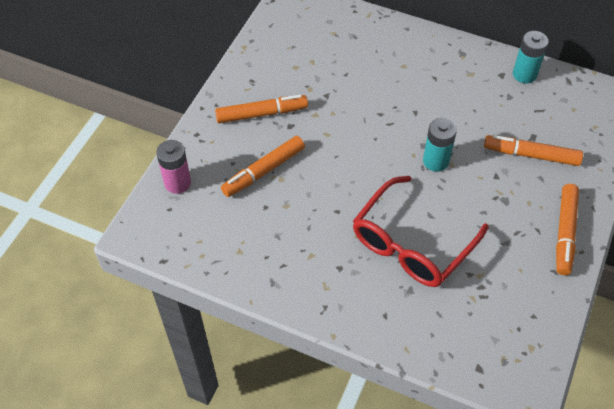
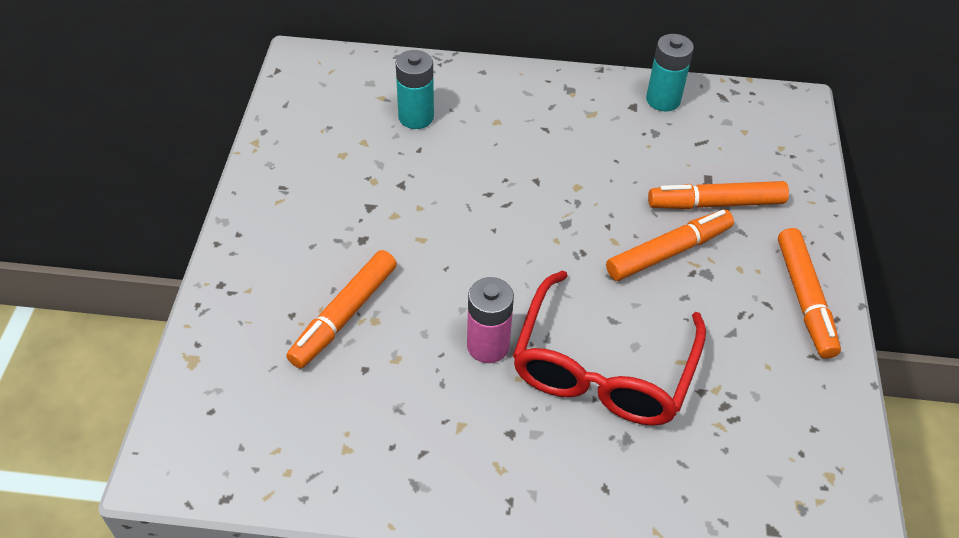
camera: 20 degrees left, 5 degrees down
pink battery [156,140,191,194] -> pink battery moved to [467,277,514,363]
orange marker [215,95,308,123] -> orange marker moved to [606,209,734,281]
turquoise battery [423,118,457,172] -> turquoise battery moved to [396,50,434,129]

